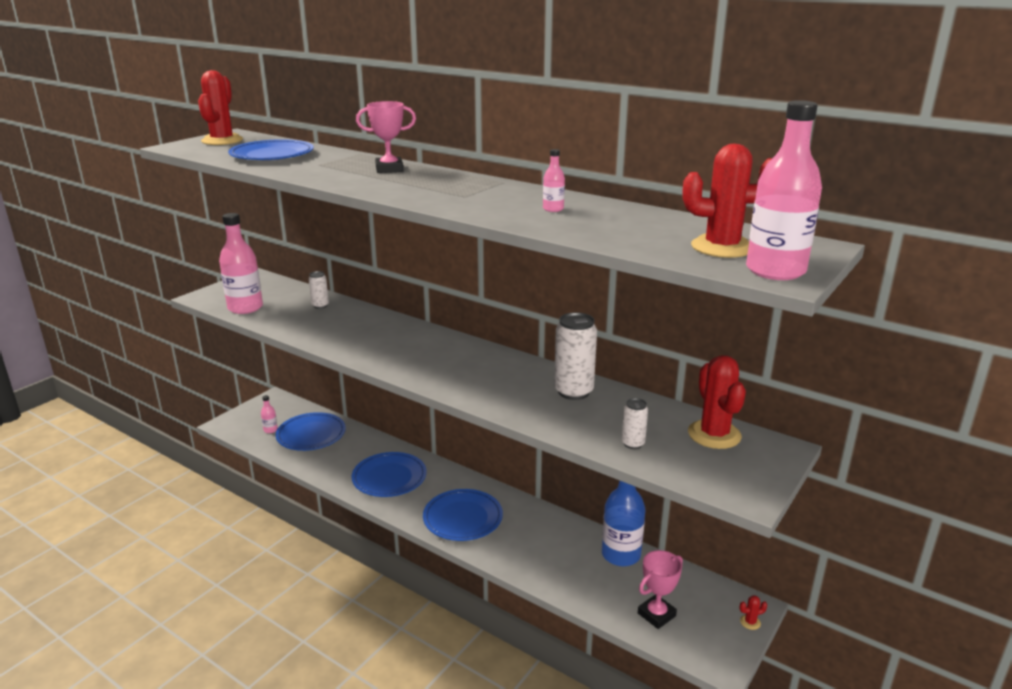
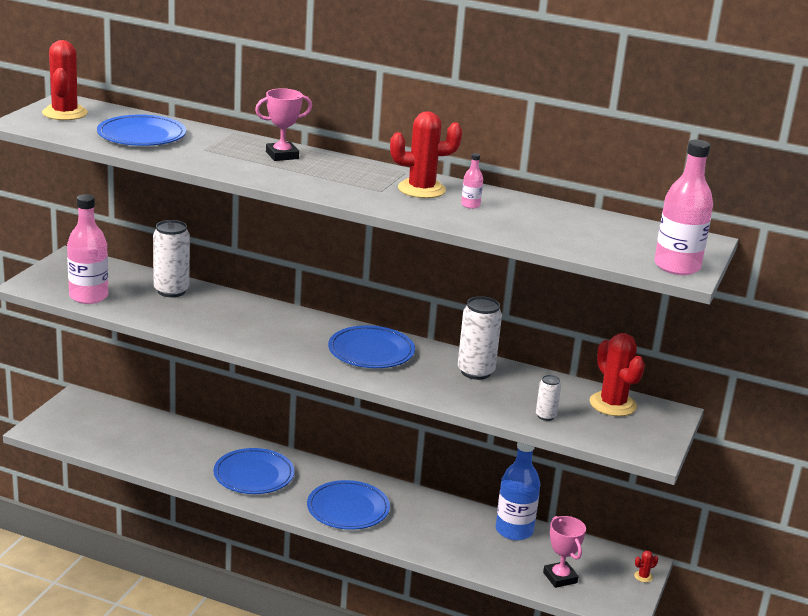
camera: 15 degrees left, 0 degrees up
pink bottle [261,395,278,433] -> none
blue plate [276,412,346,451] -> blue plate moved to [328,325,415,368]
white can [309,271,329,309] -> white can [153,220,190,297], size x1.88
pink trophy [638,550,683,629] -> pink trophy turned 60 degrees counterclockwise [543,516,586,588]
red cactus [683,144,772,258] -> red cactus moved to [390,111,462,198]

